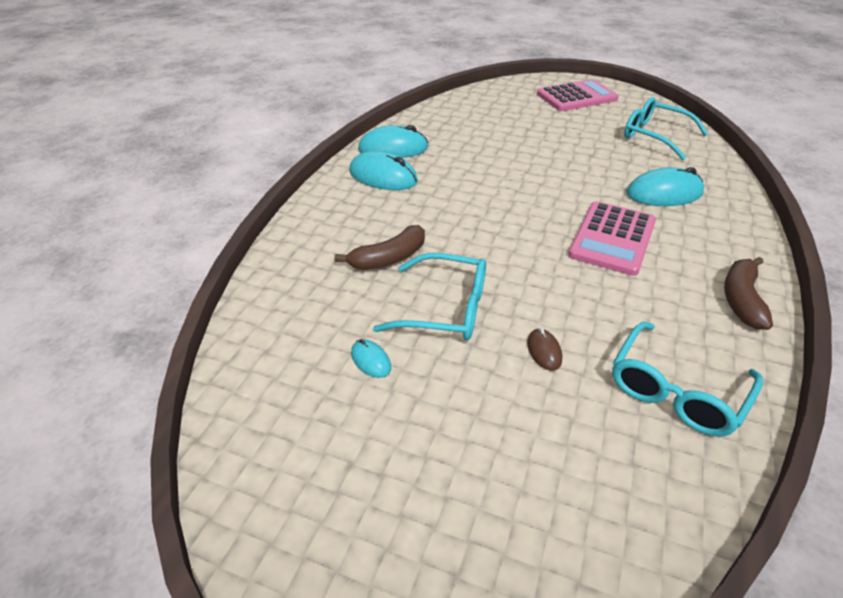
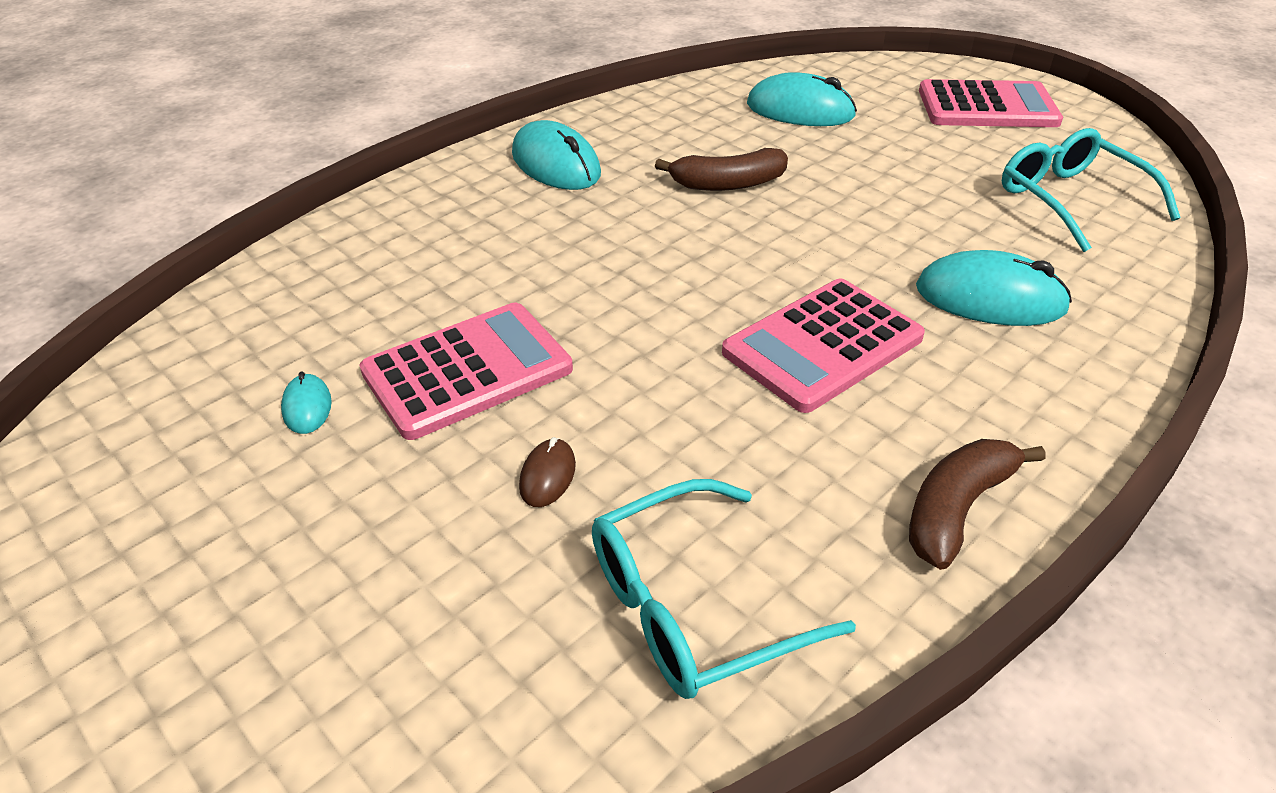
camera: 25 degrees right, 0 degrees up
brown banana [335,225,425,270] -> brown banana moved to [655,148,788,191]
turquoise mouse [358,125,428,158] -> turquoise mouse moved to [747,72,857,126]
turquoise glasses [373,253,486,340] -> pink calculator [359,303,573,440]

